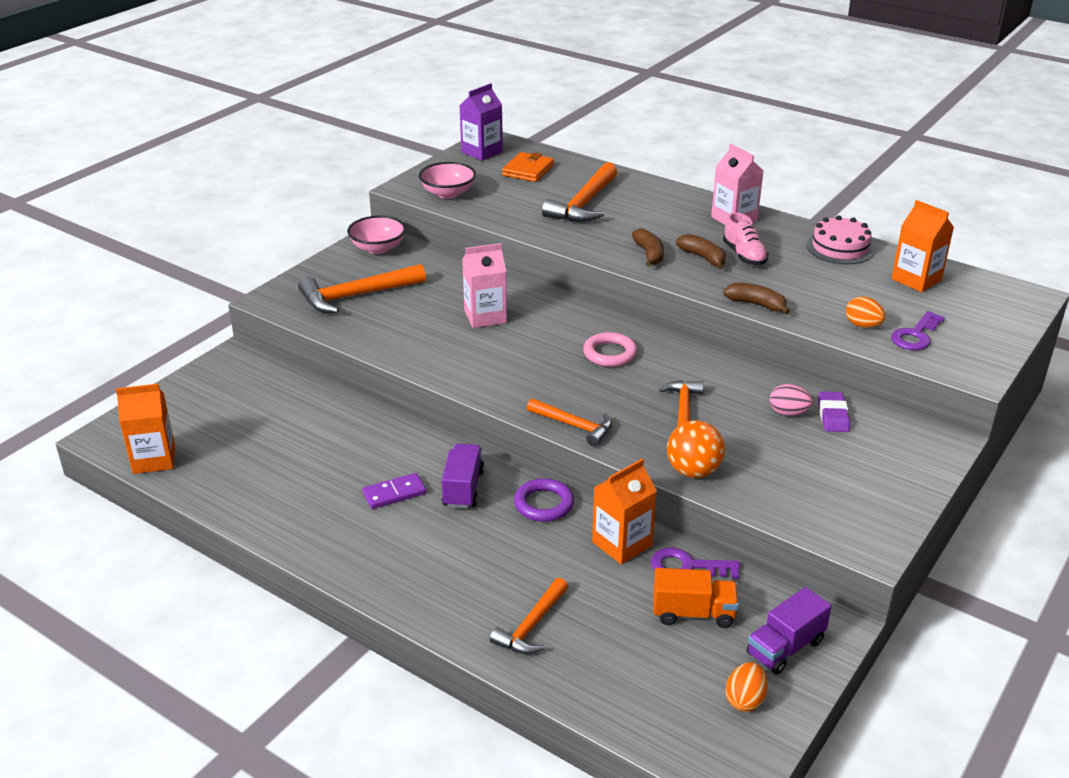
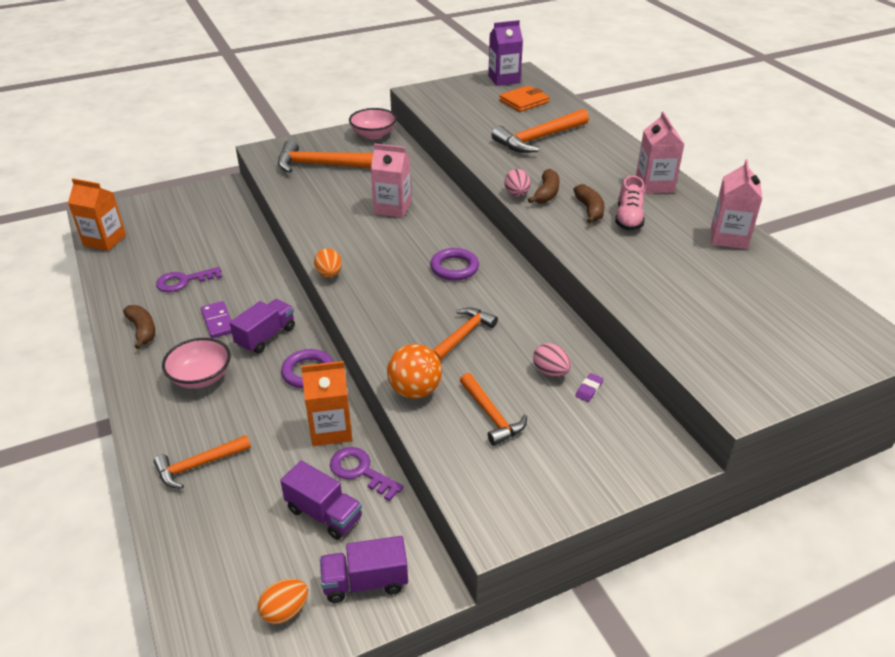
camera: 30 degrees right, 5 degrees up
purple domino [362,473,426,509] -> purple domino turned 60 degrees clockwise [201,301,232,338]
pink bowl [419,162,476,199] -> pink bowl moved to [162,338,231,389]
orange hammer [527,398,612,446] -> orange hammer moved to [460,373,527,446]
pink ring [583,332,637,367] -> purple ring [430,248,479,281]
orange truck [653,568,739,628] -> purple truck [280,461,362,540]
brown banana [723,283,790,314] -> brown banana moved to [123,305,155,349]
pink cake [806,215,875,264] -> pink carton [711,159,762,249]
purple eraser [818,391,850,432] -> purple eraser [576,373,603,402], size x0.61
orange egg [846,297,885,328] -> orange egg moved to [314,248,342,278]
orange carton [891,200,954,292] -> none
purple key [891,311,945,350] -> purple key moved to [156,267,222,292]
none -> pink egg [504,169,530,197]

